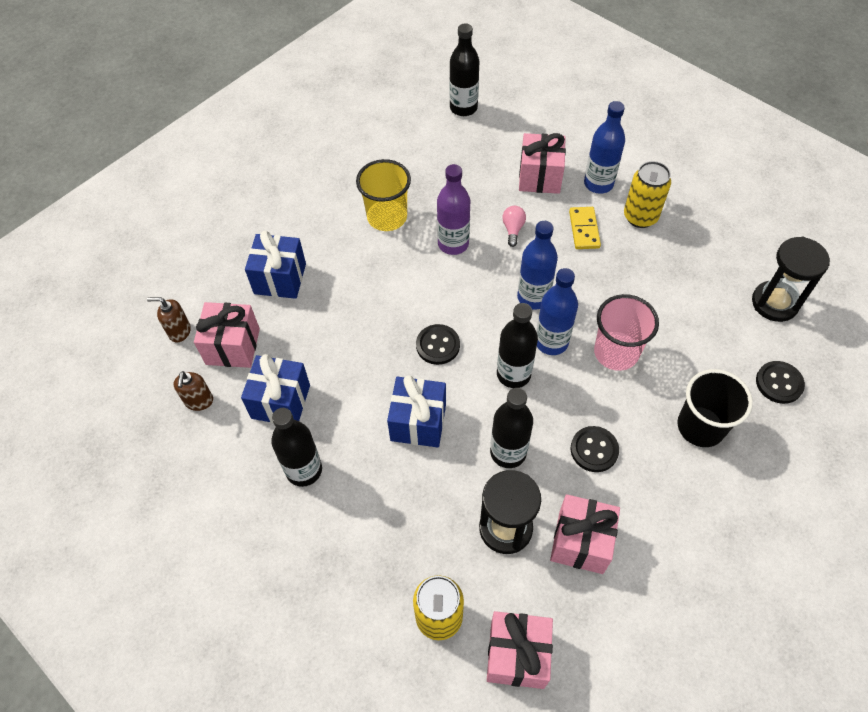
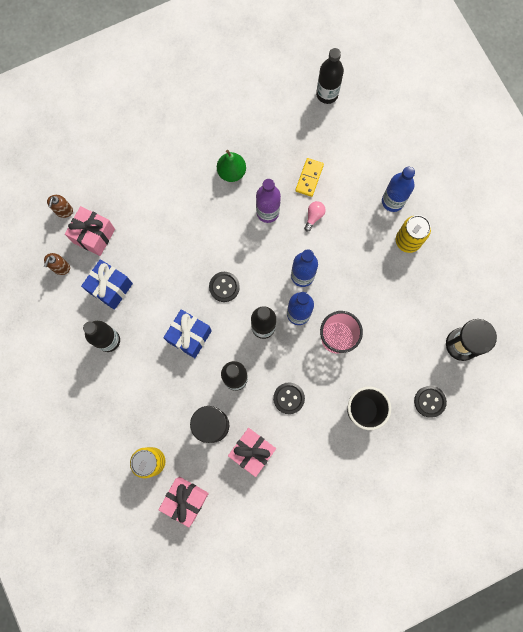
camera: 20 degrees right, 20 degrees up
brown soap dispenser [147,297,191,342] -> brown soap dispenser turned 105 degrees counterclockwise [47,195,73,218]
blue gift [245,231,306,299] -> none
yellow cup [356,159,411,231] -> green pear [217,150,246,182]
pink gift [519,133,566,194] -> none
yellow domino [569,207,601,249] -> yellow domino moved to [295,158,324,197]

